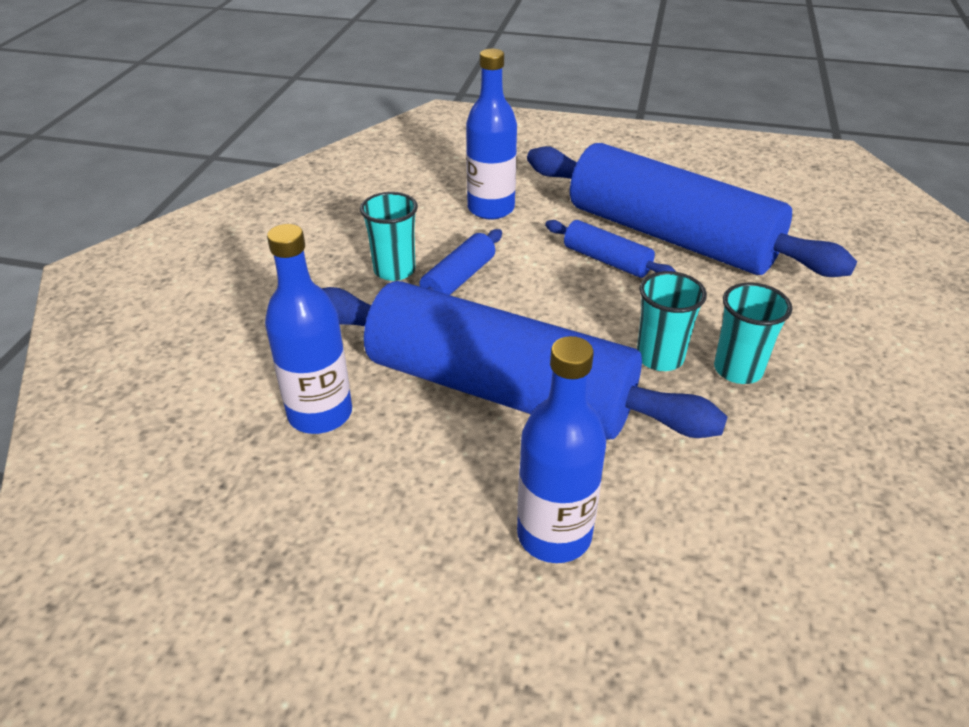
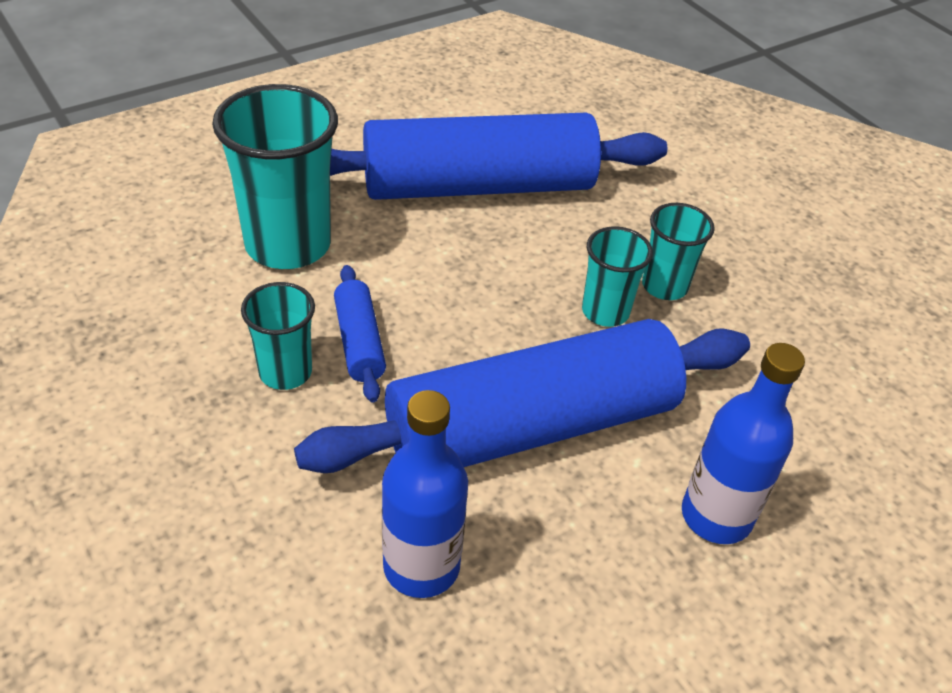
camera: 50 degrees left, 5 degrees up
blue bottle [466,49,517,219] -> turquoise cup [212,84,338,269]
blue rolling pin [545,220,676,278] -> none

